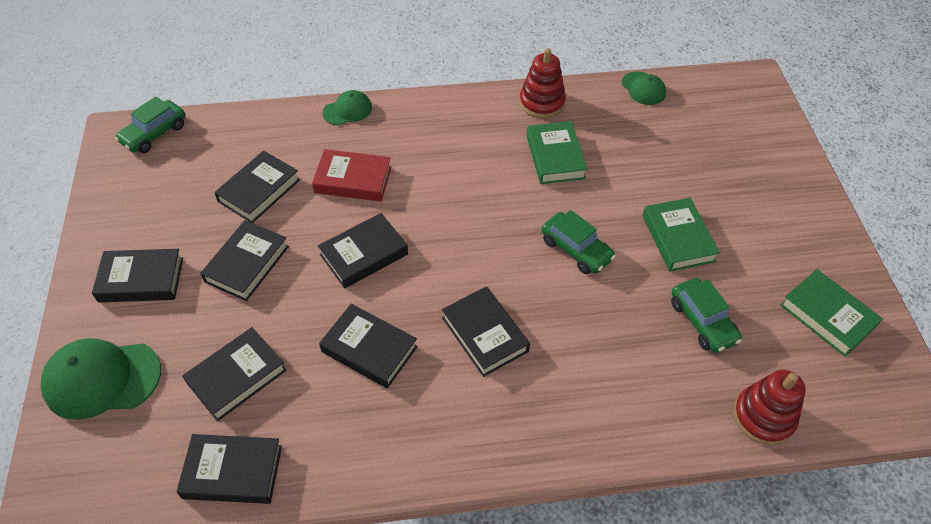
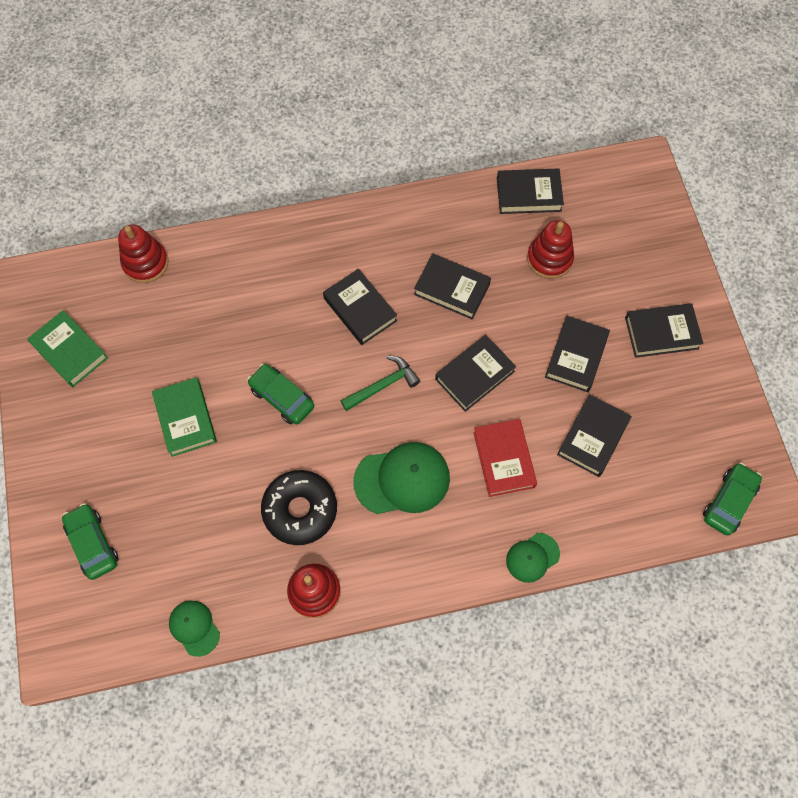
camera: 175 degrees right, 15 degrees up
green cap [41,338,161,420] -> green cap moved to [353,442,450,514]
black book [182,327,287,422] -> red stacking toy [527,220,574,279]
red book [312,149,391,201] -> red book turned 75 degrees clockwise [473,419,537,497]
green book [526,121,587,184] -> black donut [261,470,337,545]
green car [671,278,742,353] -> green car moved to [62,503,118,580]
none -> green hammer [341,356,420,411]

